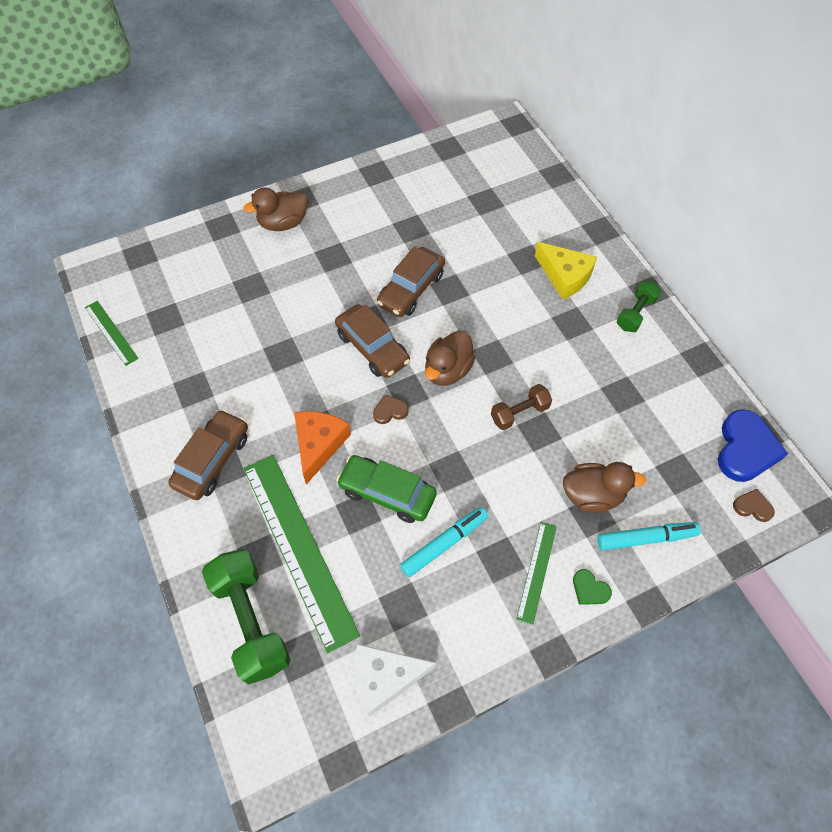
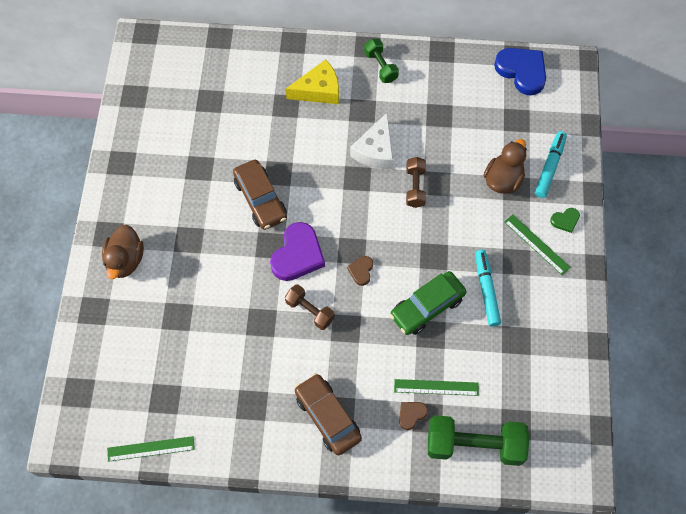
camera: 60 degrees left, 5 degrees up
green ruler [243,455,360,653] -> green ruler [394,379,479,396], size x0.48
orange cheese [294,411,351,485] -> none
brown car [335,304,410,378] -> purple heart [270,222,325,281]
white cheese [354,644,436,717] -> white cheese moved to [350,113,393,169]
brown duck [425,330,476,386] -> none
brown heart [733,489,775,522] -> brown heart moved to [399,402,428,430]
none -> brown dumbbell [285,284,335,330]

